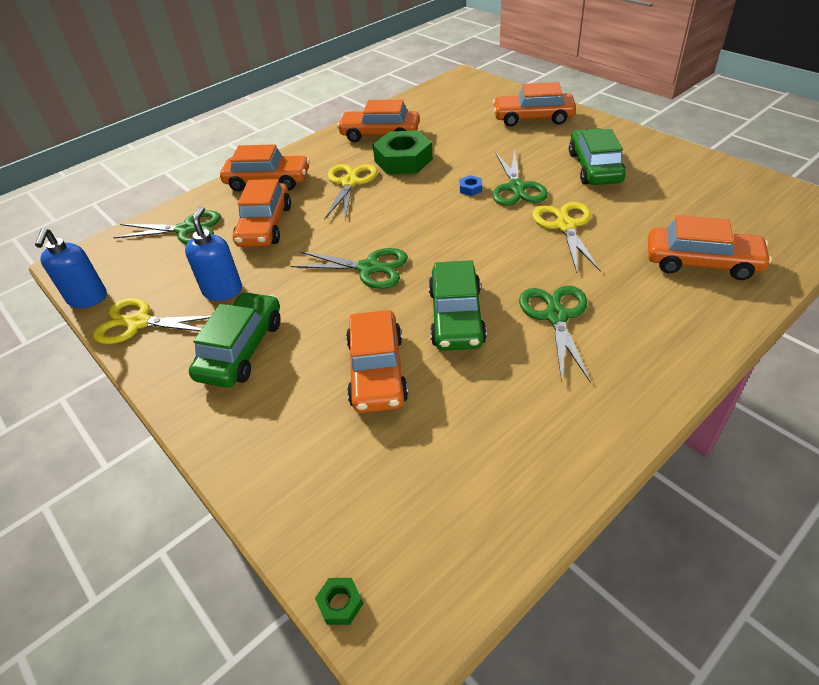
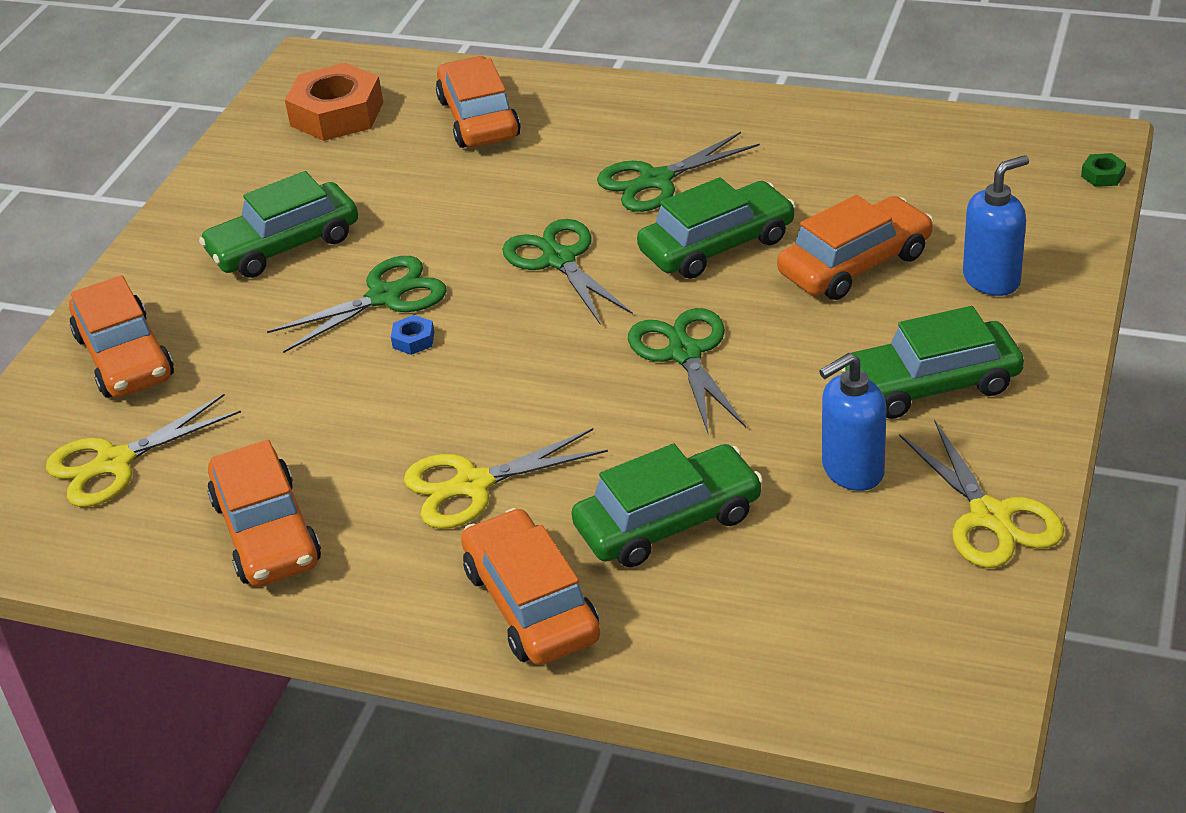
camera: 120 degrees left, 5 degrees down
blue soap dispenser [35,228,107,308] -> blue soap dispenser moved to [963,155,1029,296]
green scissors [113,211,221,244] -> green scissors moved to [502,219,633,324]
orange car [233,179,291,247] -> green car [571,443,763,567]
green nut [373,130,433,174] -> none
yellow scissors [532,202,601,273] -> yellow scissors moved to [46,394,241,507]
none -> orange nut [285,63,384,141]

